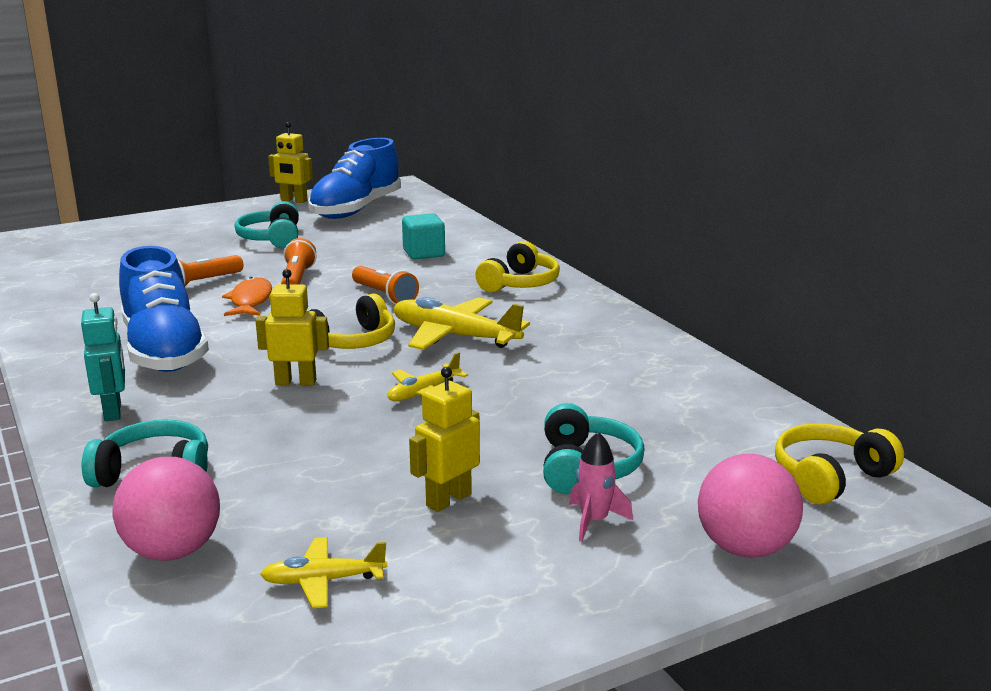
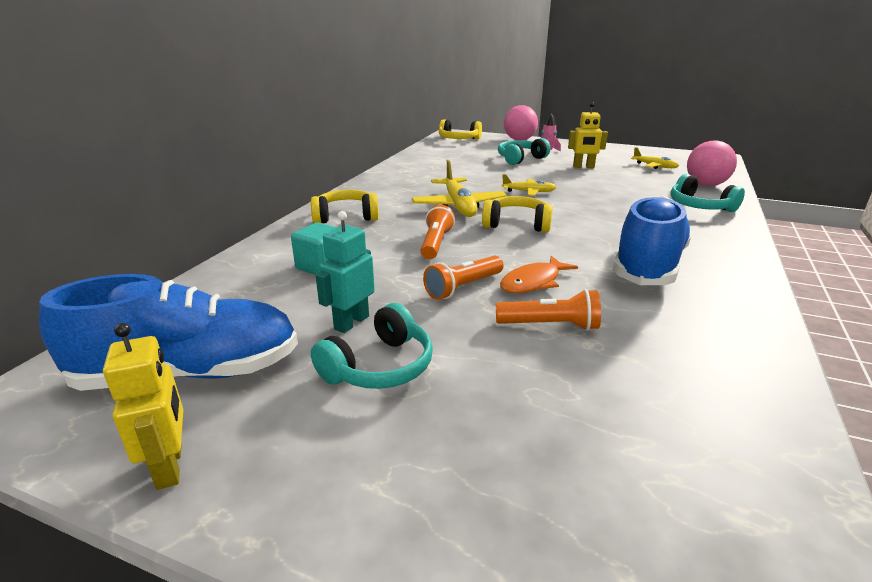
camera: 130 degrees left, 5 degrees up
turquoise robot [81,293,125,421] -> turquoise robot moved to [315,211,375,333]
yellow robot [255,269,329,385] -> none

